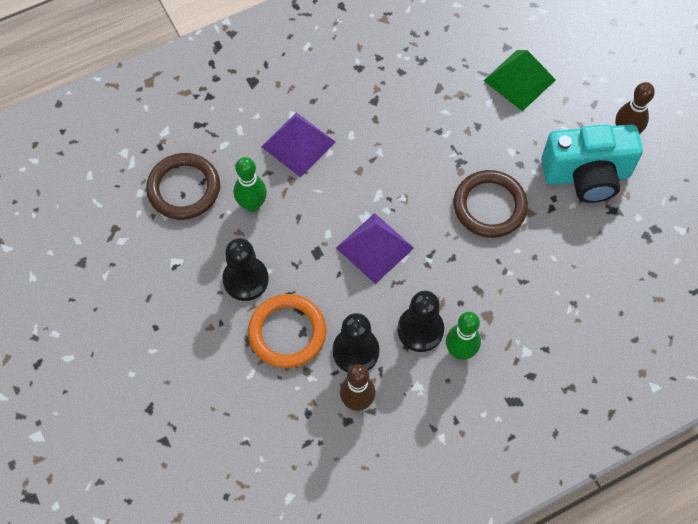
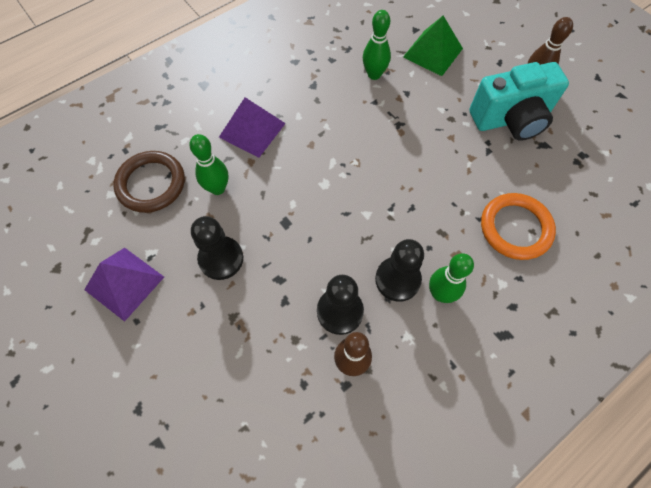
camera: 10 degrees left, 0 degrees up
orange ring [248,294,326,368] -> orange ring moved to [481,193,556,260]
purple pyramid [336,213,414,284] -> purple pyramid moved to [84,248,164,322]
brown ring [454,170,528,238] -> none
none -> green bowling pin [363,10,391,80]

